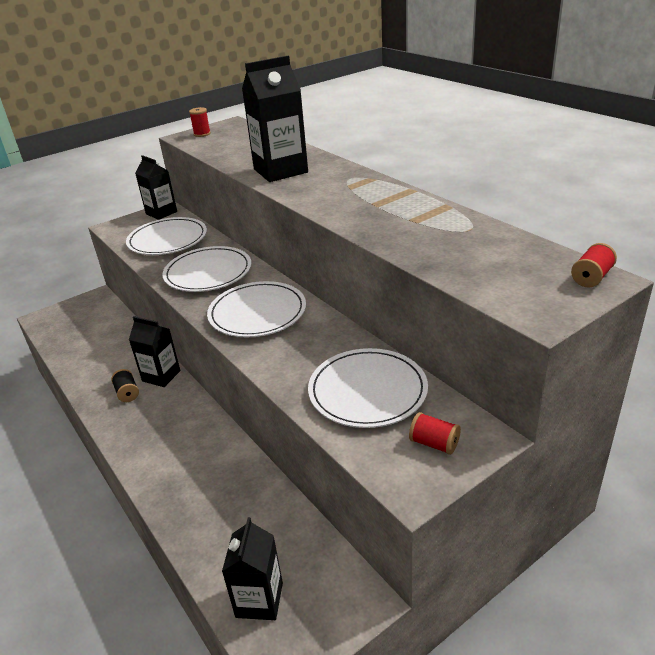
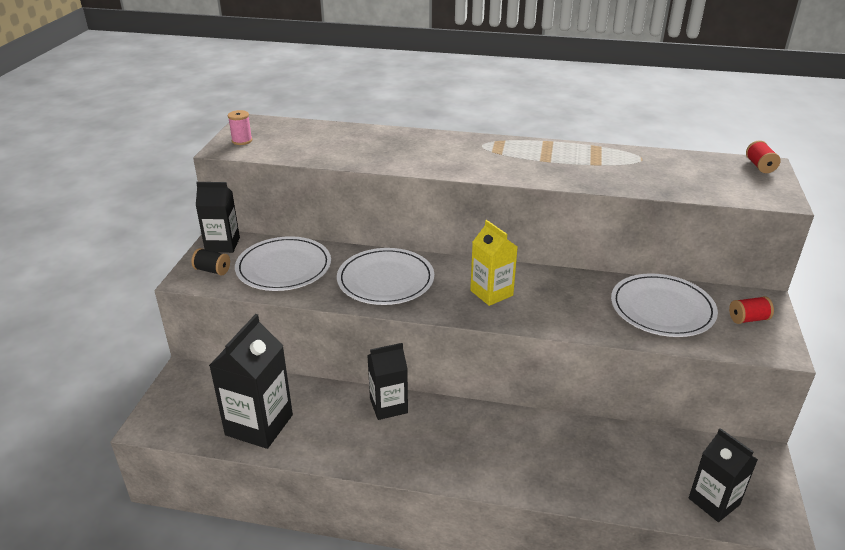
camera: 45 degrees left, 0 degrees up
black spool [111,369,139,402] -> black spool moved to [191,248,230,275]
red spool [189,107,211,137] -> pink spool [228,110,252,145]
white plate [207,281,306,337] -> yellow carton [470,220,518,306]
black carton [242,56,308,182] -> black carton moved to [209,314,293,449]

